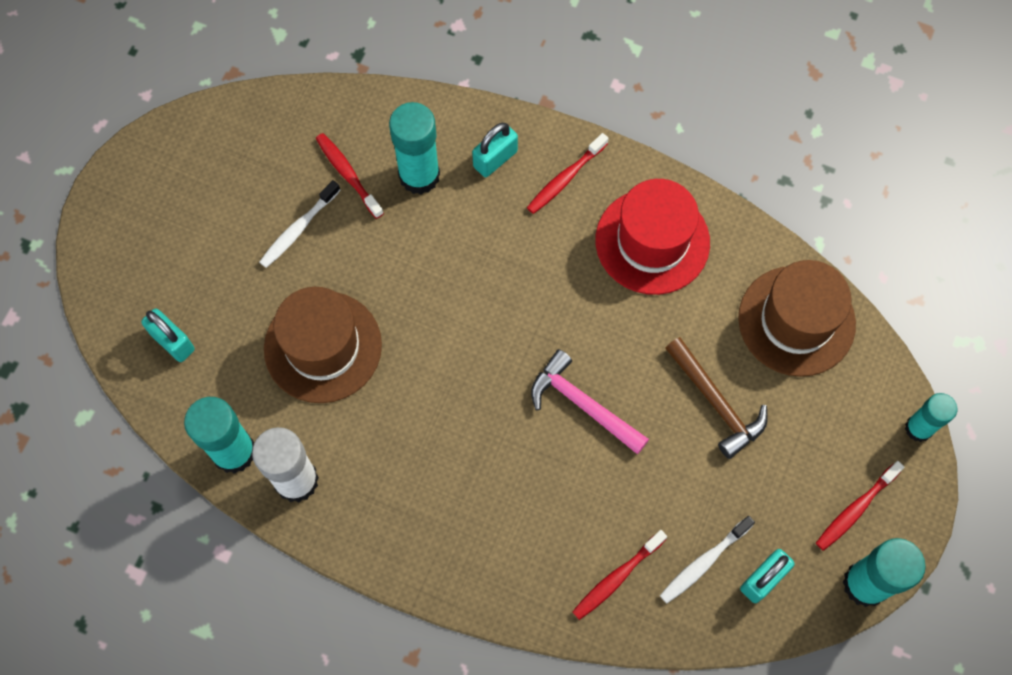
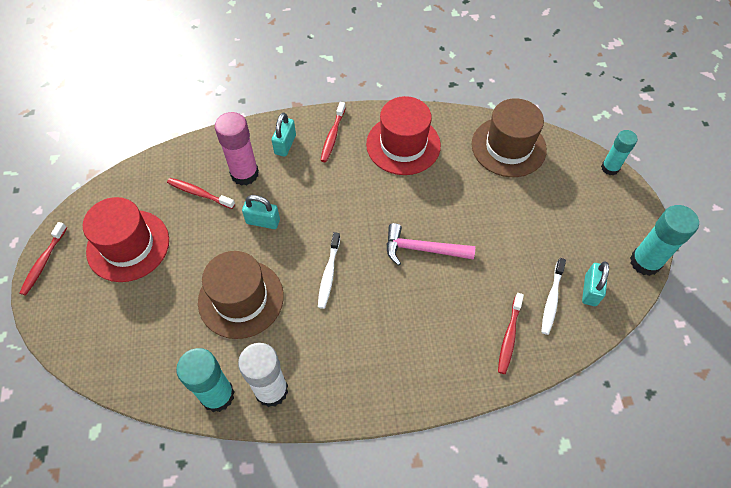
camera: 30 degrees left, 10 degrees down
turquoise padlock [141,308,195,362] -> turquoise padlock moved to [242,195,280,229]
white toothbrush [259,180,340,268] -> white toothbrush moved to [318,232,340,309]
turquoise glue stick [389,102,440,194] -> pink glue stick [215,112,259,186]
brown hammer [665,337,768,459] -> none
red toothbrush [816,461,904,551] -> red toothbrush moved to [20,222,67,295]
none -> red hat [83,197,169,282]

